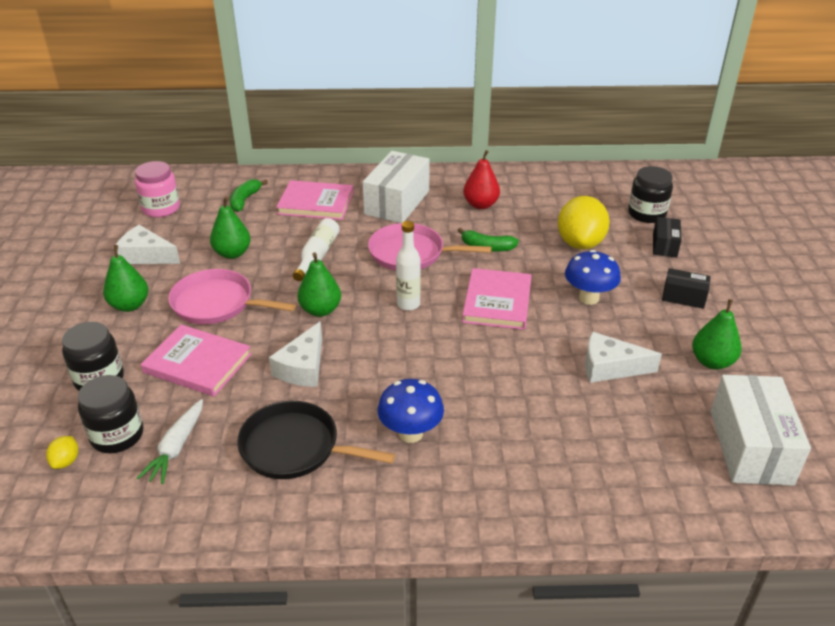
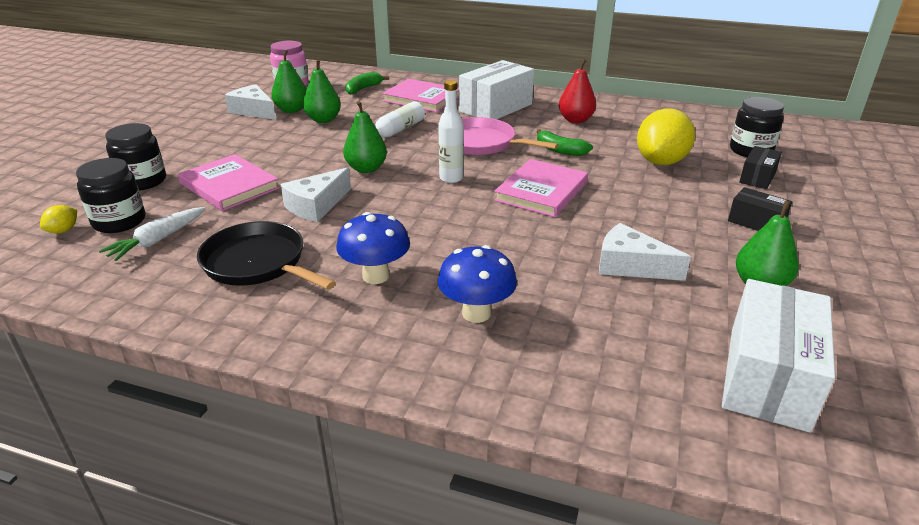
camera: 20 degrees right, 5 degrees down
green pear [103,245,148,312] -> green pear moved to [271,50,307,113]
pink pan [168,269,296,324] -> none
blue mushroom [565,250,621,305] -> blue mushroom moved to [437,245,517,323]

